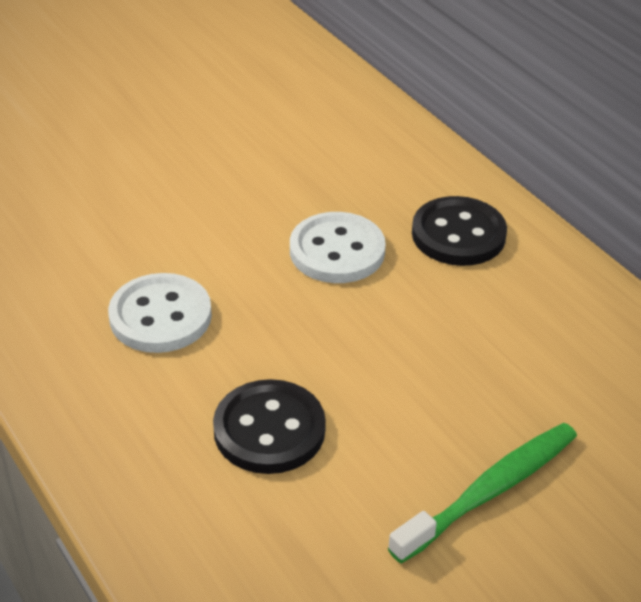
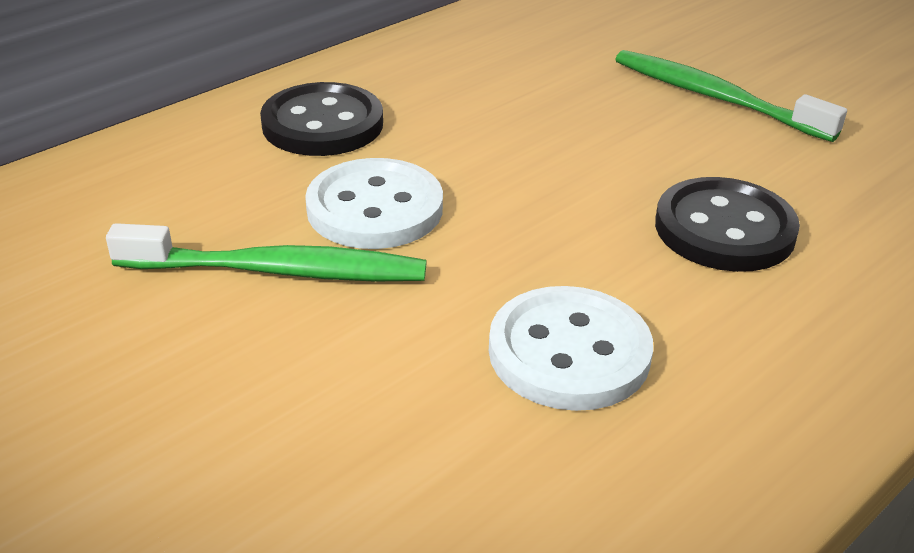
camera: 100 degrees left, 5 degrees down
none -> green toothbrush [106,223,427,282]

